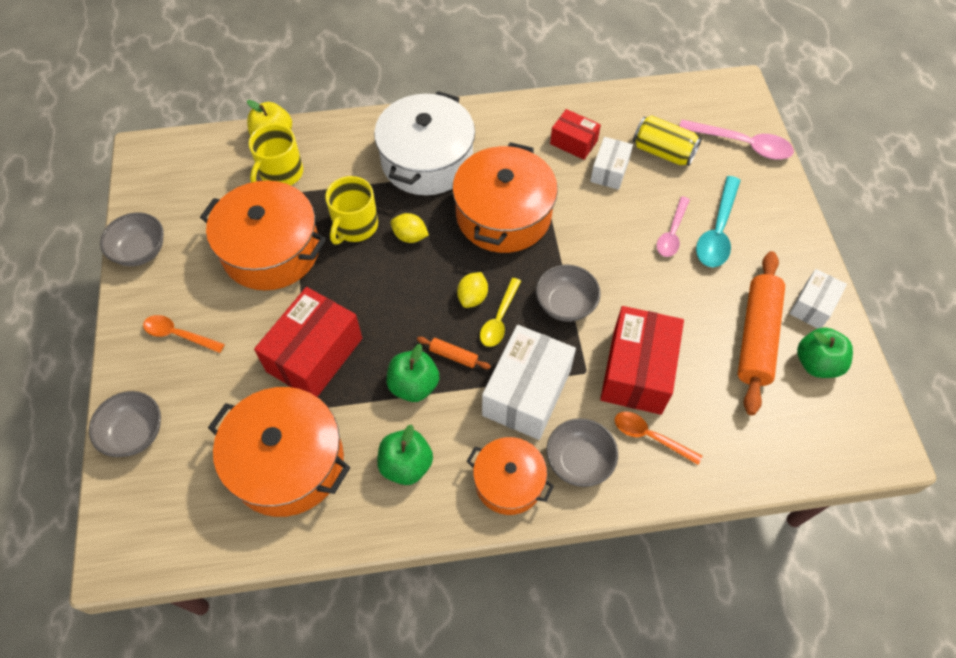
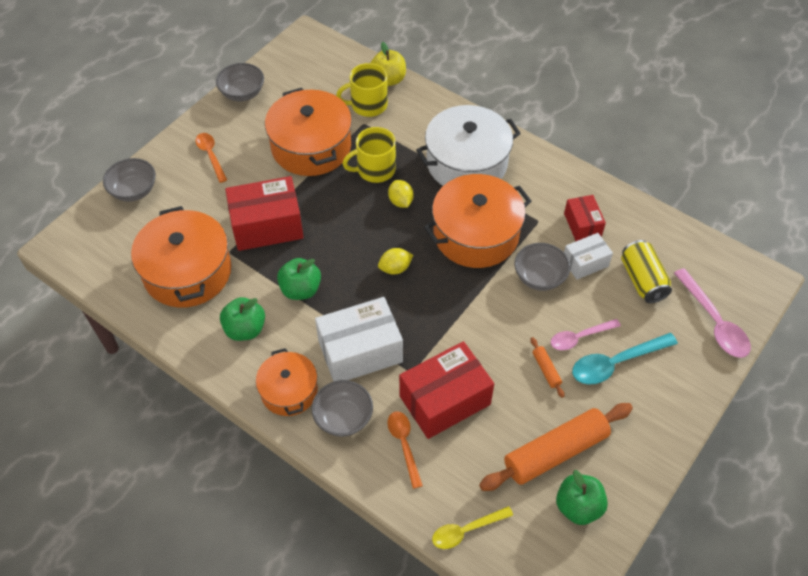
camera: 45 degrees right, 5 degrees down
orange rolling pin [417,337,491,369] -> orange rolling pin moved to [531,337,564,398]
yellow spoon [480,278,521,347] -> yellow spoon moved to [432,506,513,549]
grey bowl [536,265,601,322] -> grey bowl moved to [514,243,570,291]
white box [789,269,847,328] -> none

